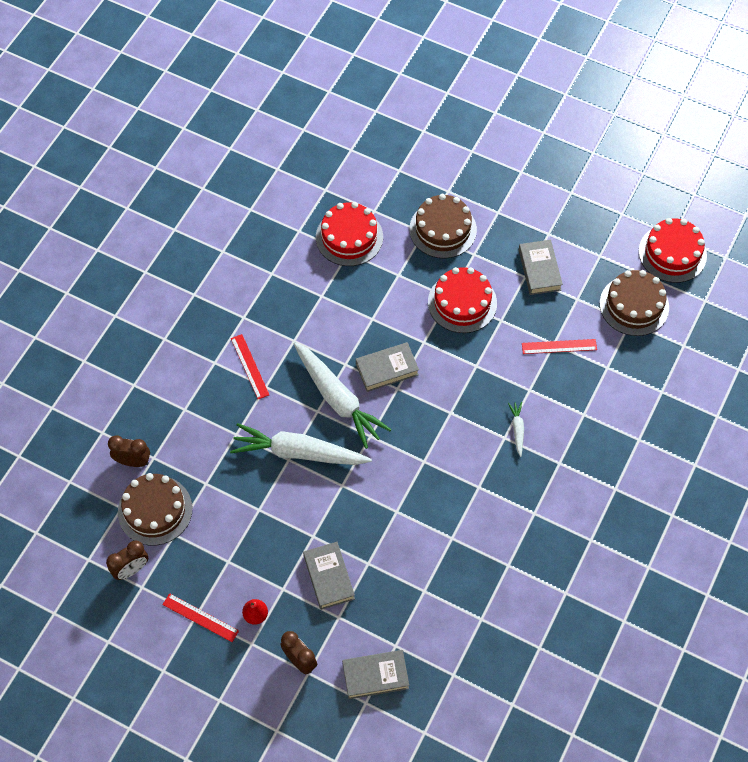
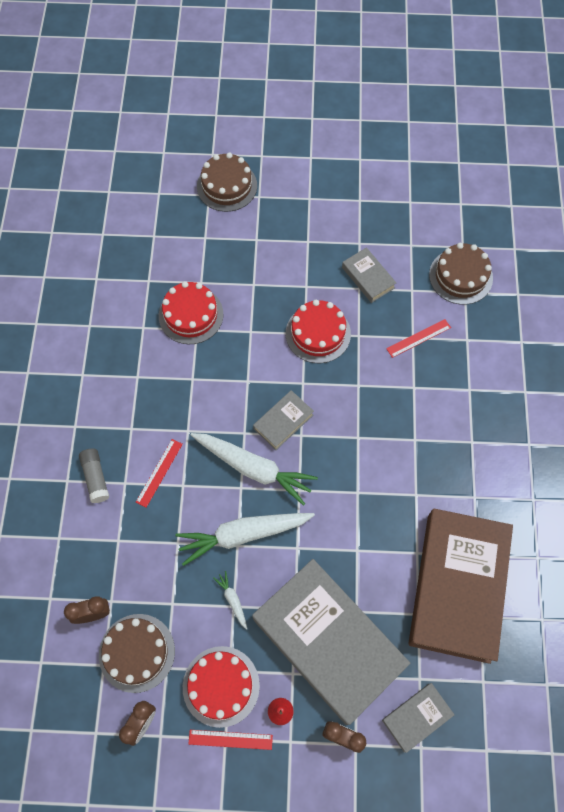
camera: 25 degrees left, 5 degrees up
red ruler [231,334,270,400] -> red ruler turned 75 degrees clockwise [136,439,183,508]
grey book [303,542,355,610] -> grey book [252,559,410,725], size x2.32
brown cake [409,194,477,258] -> brown cake moved to [197,152,257,212]
white carrot [508,402,524,457] -> white carrot moved to [213,571,247,630]
red cake [638,218,707,283] -> red cake moved to [183,646,260,728]
none -> grey glue stick [79,448,109,503]
none -> brown book [408,509,513,664]

